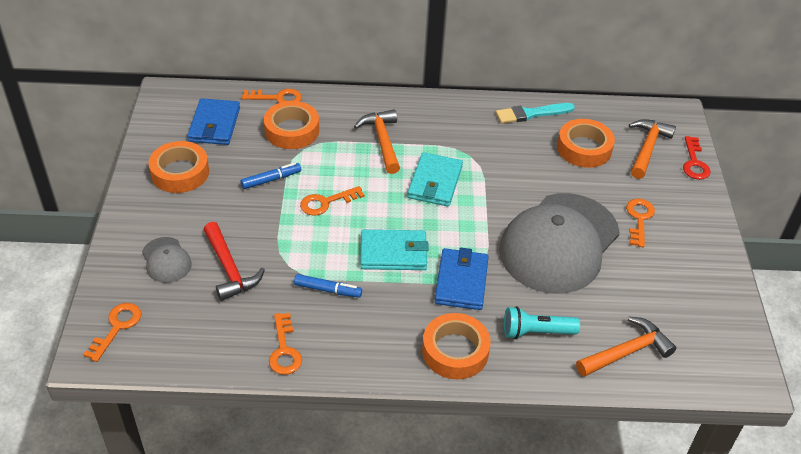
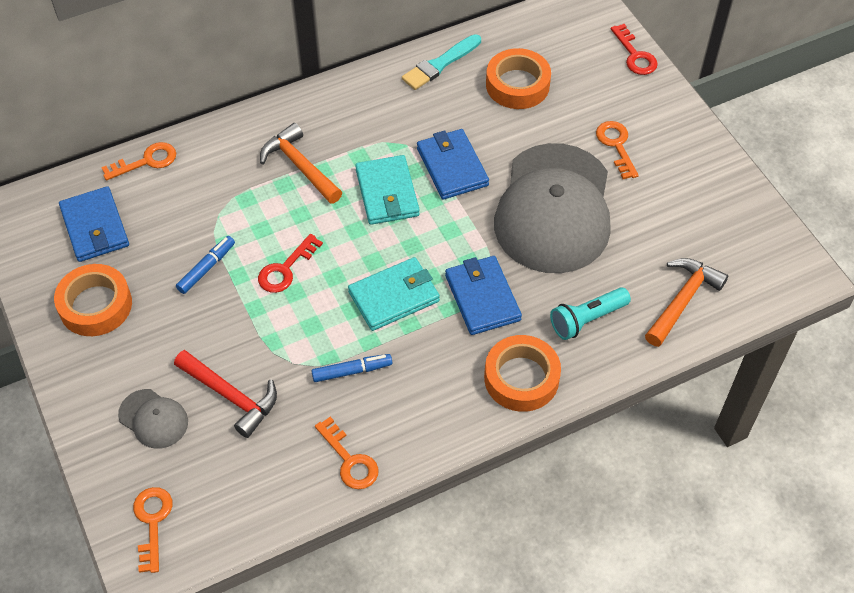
camera: 25 degrees left, 10 degrees up
orange tape [264,101,319,149] -> none
orange key [300,186,364,216] -> red key [258,234,323,293]
orange hammer [629,119,676,179] -> none
none -> blue wallet [417,129,489,200]

